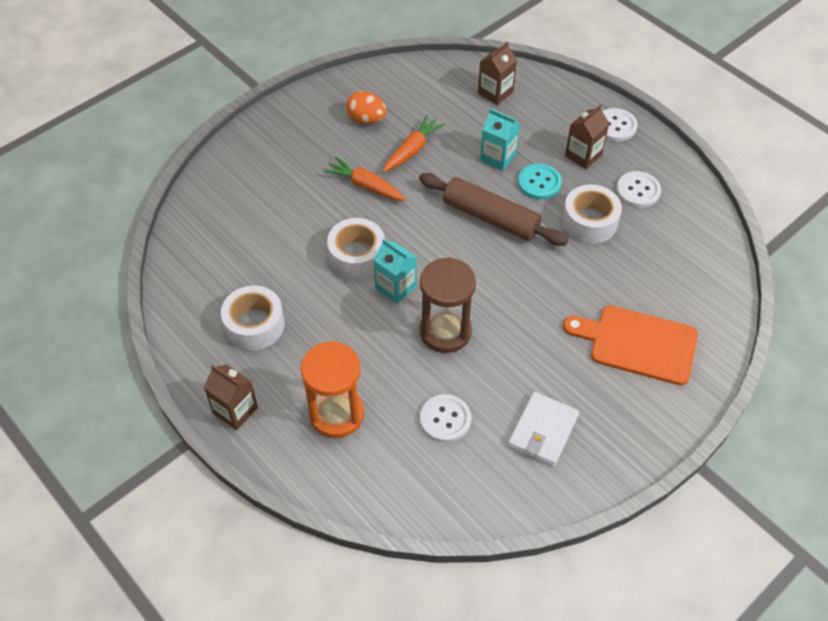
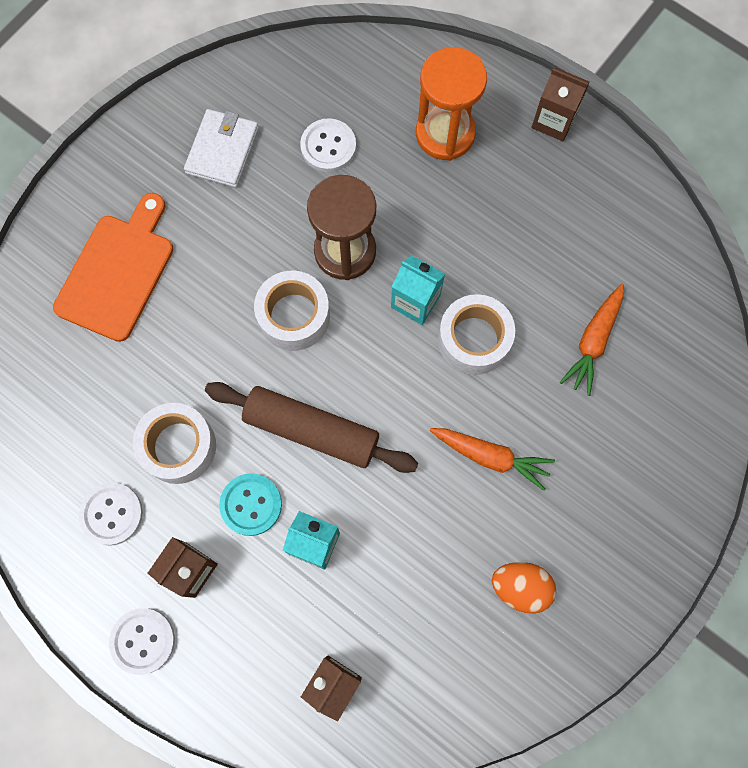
camera: 170 degrees right, 20 degrees up
white tape [221,285,285,350] -> white tape moved to [254,271,330,351]
orange carrot [382,115,445,173] -> orange carrot moved to [560,284,624,396]
orange cutting board [563,305,698,385] -> orange cutting board turned 75 degrees counterclockwise [53,193,173,342]

